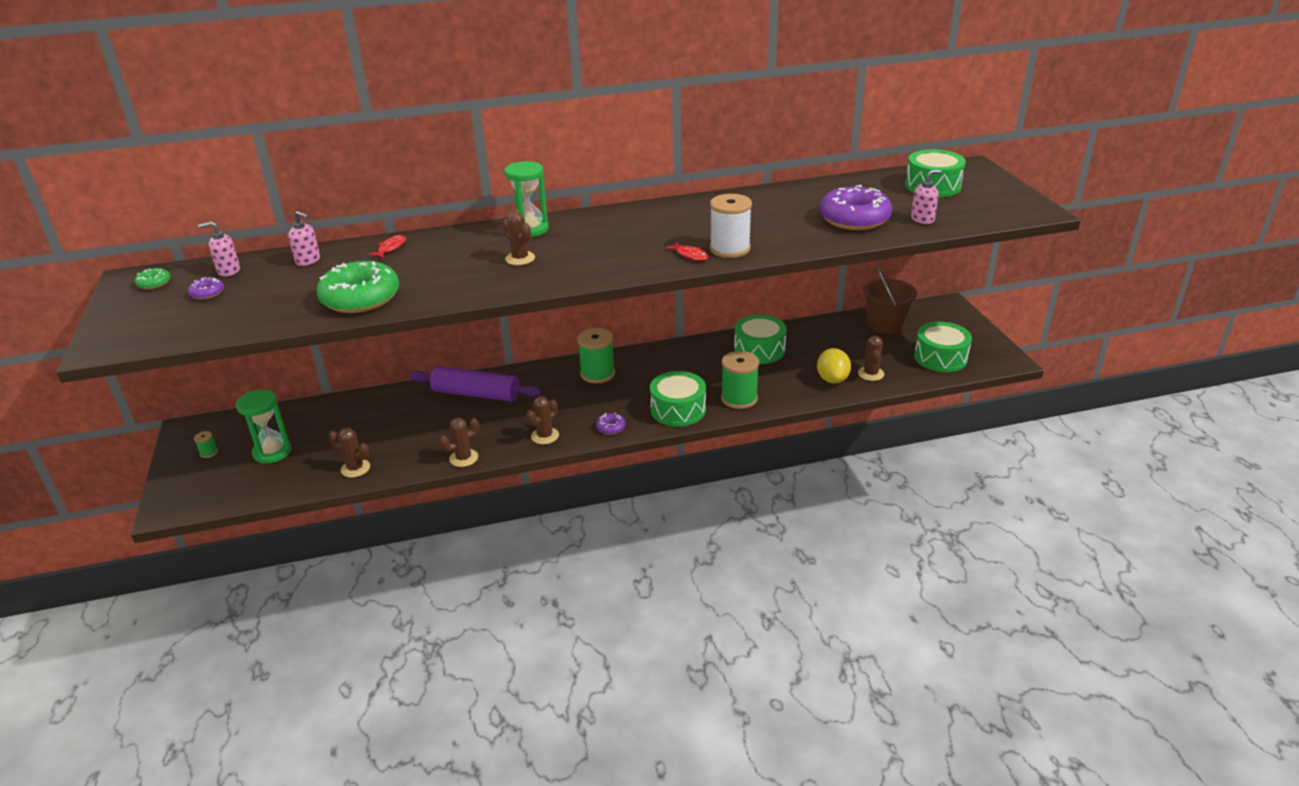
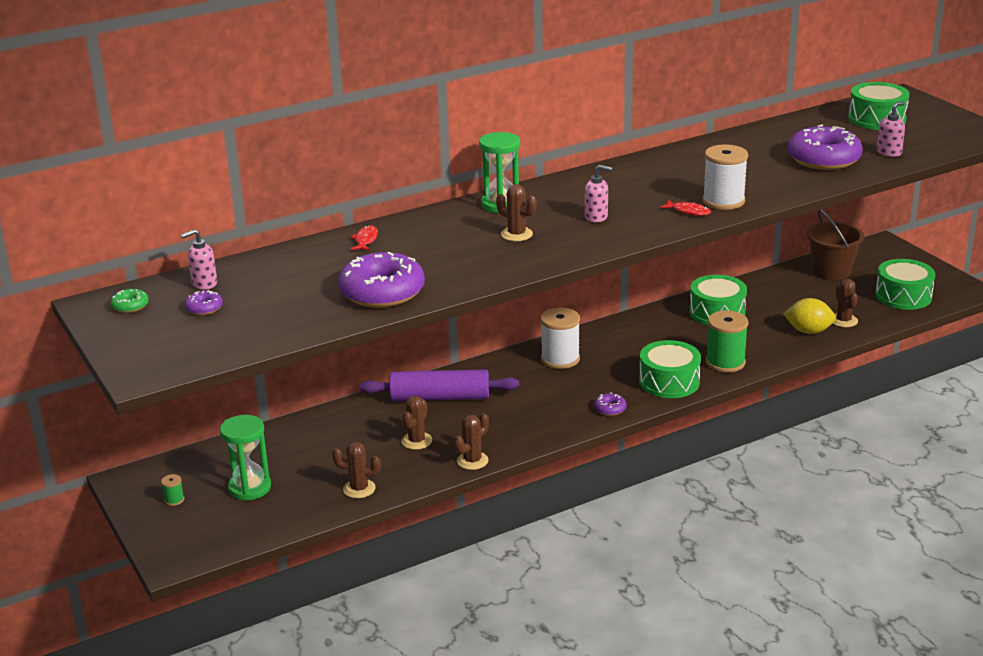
camera: 15 degrees left, 5 degrees down
pink soap dispenser [288,211,320,266] -> pink soap dispenser moved to [585,165,612,222]
green donut [316,261,399,313] -> purple donut [338,252,425,308]
brown cactus [526,396,559,444] -> brown cactus moved to [401,396,432,450]
green spool [577,328,615,383] -> white spool [540,308,580,369]
yellow lemon [817,348,851,384] -> yellow lemon turned 60 degrees counterclockwise [783,298,836,334]

